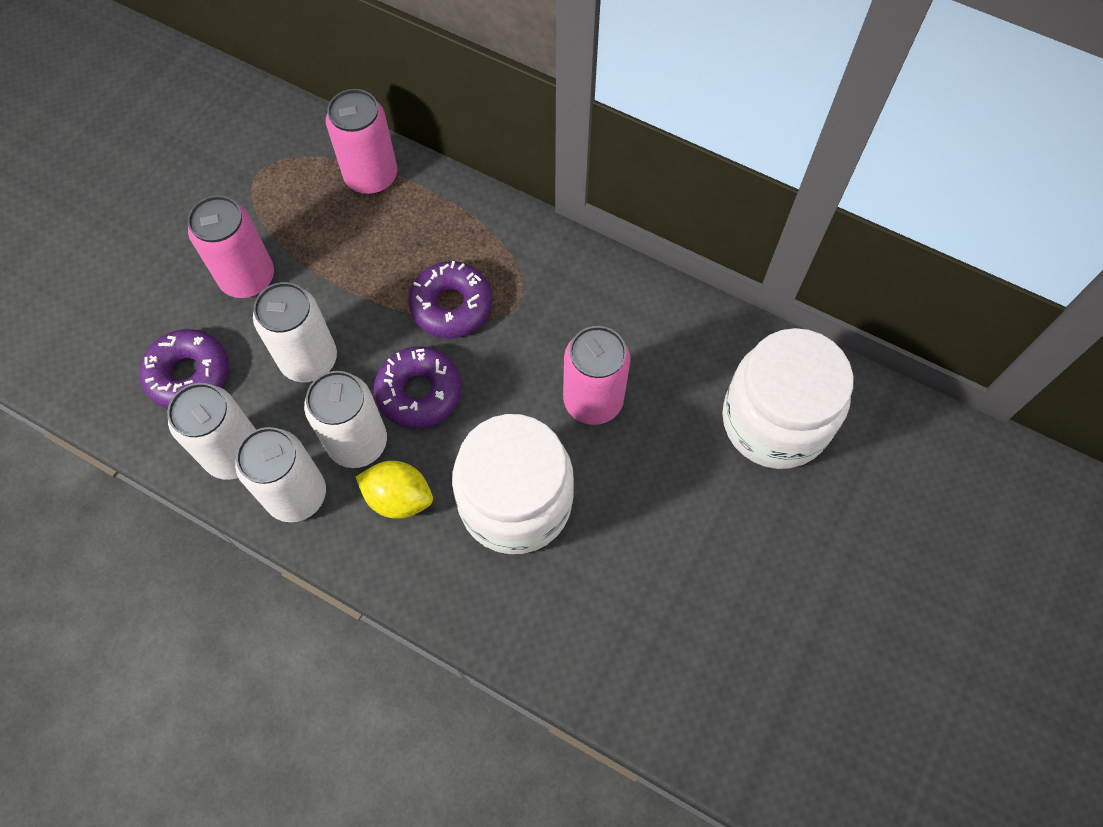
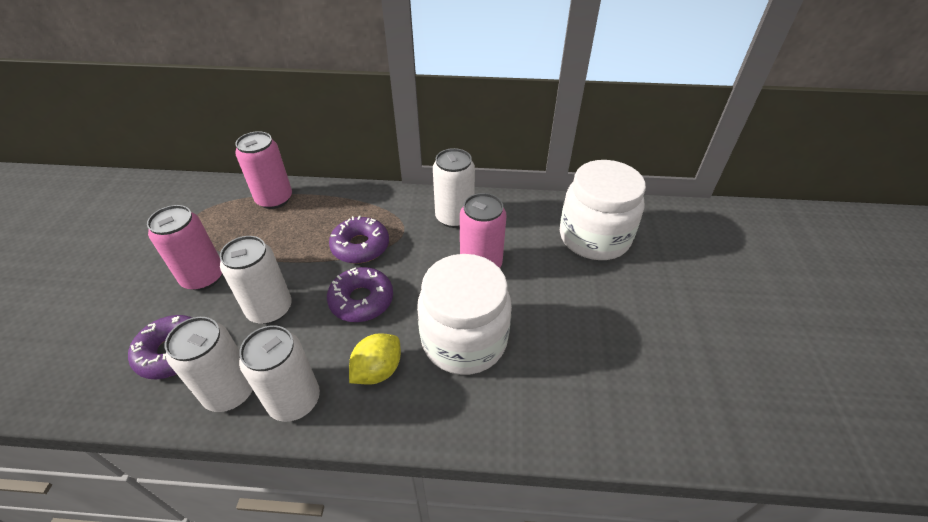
camera: 25 degrees left, 20 degrees down
white can [304,371,387,468] -> white can moved to [433,148,475,228]
yellow lemon [356,461,433,519] -> yellow lemon turned 45 degrees counterclockwise [349,333,401,385]

